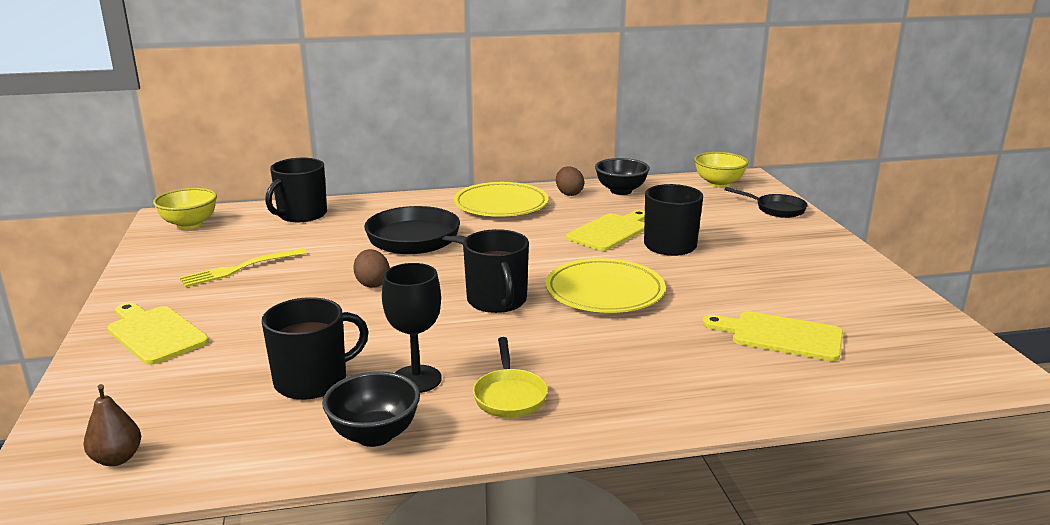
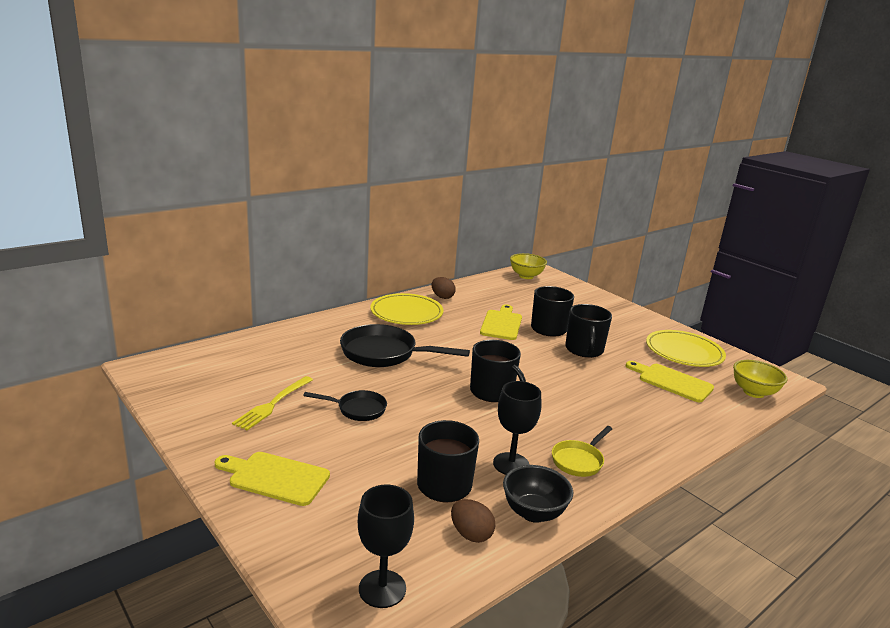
camera: 30 degrees left, 0 degrees up
brown pear [83,384,141,466] -> black goblet [358,485,414,608]
yellow bowl [153,188,217,229] -> yellow bowl moved to [733,360,788,398]
black mug [265,158,327,222] -> black mug moved to [565,304,612,358]
brown egg [353,249,390,288] -> brown egg moved to [451,499,495,543]
yellow pan [473,337,548,418] -> yellow pan turned 75 degrees clockwise [552,426,612,477]
yellow plate [545,258,665,313] -> yellow plate moved to [646,330,726,367]
black bowl [595,158,650,195] -> none
yellow cutting board [703,311,843,361] -> yellow cutting board turned 45 degrees clockwise [626,361,714,402]
black pan [724,187,808,218] -> black pan moved to [303,390,387,421]

